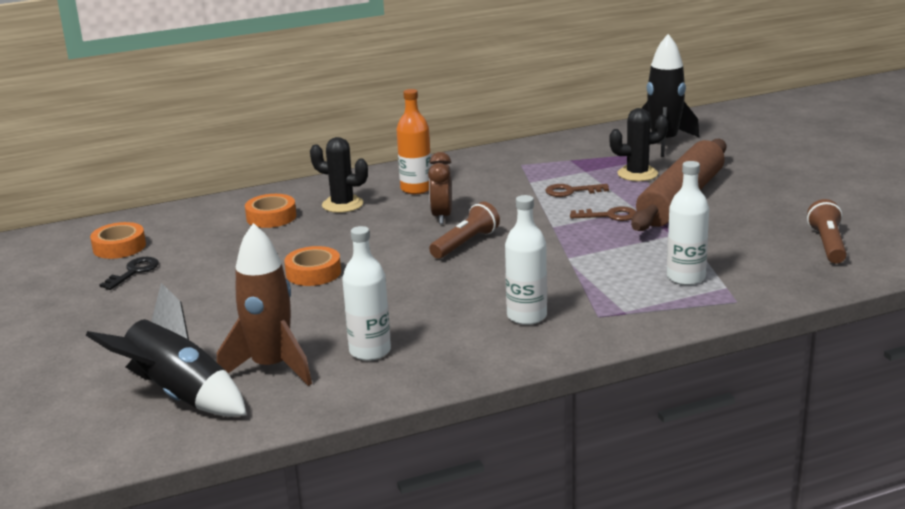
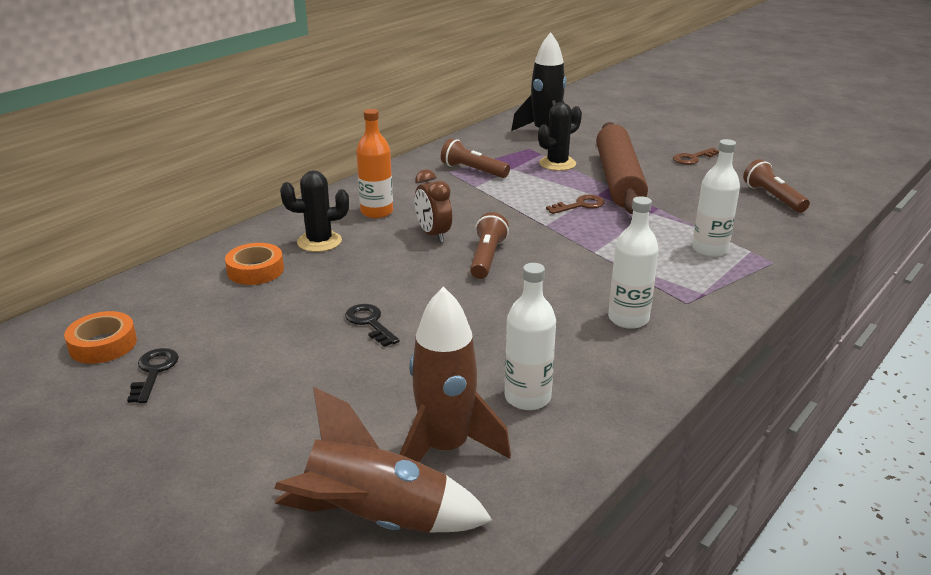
camera: 30 degrees left, 5 degrees up
black rocket [86,283,247,417] -> brown rocket [274,387,493,533]
orange tape [284,246,341,286] -> black key [345,304,400,347]
brown key [546,184,609,197] -> brown key moved to [673,148,719,165]
none -> brown flashlight [441,138,510,178]

